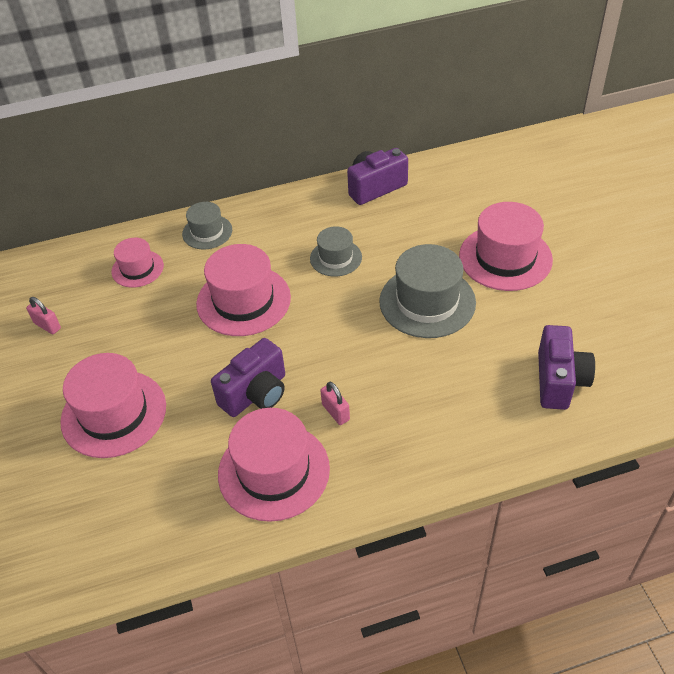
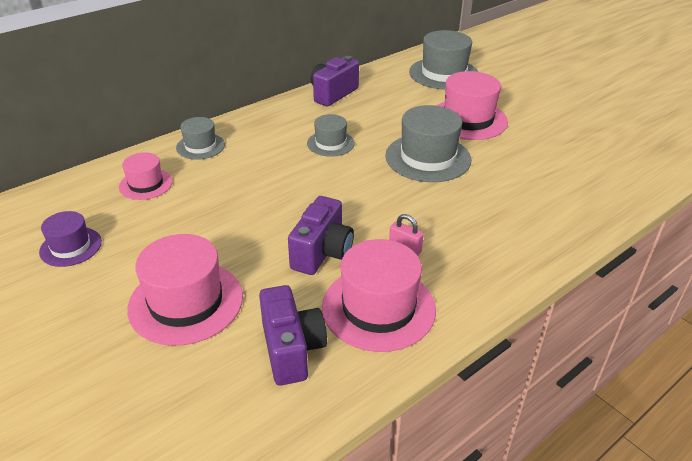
camera: 25 degrees left, 10 degrees down
pink padlock [26,297,61,334] -> purple hat [39,211,102,267]
pink hat [196,244,291,336] -> none
purple camera [538,325,595,410] -> purple camera moved to [259,285,327,385]
none -> grey hat [409,30,478,90]

